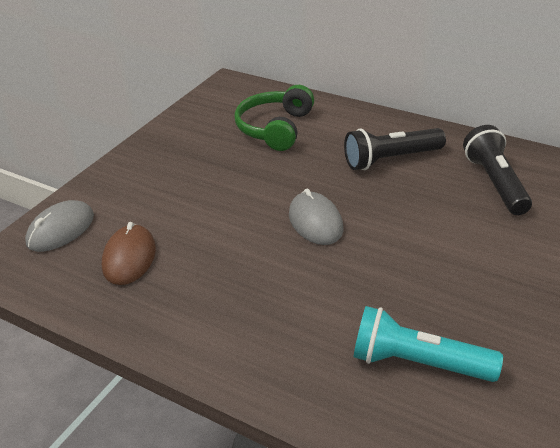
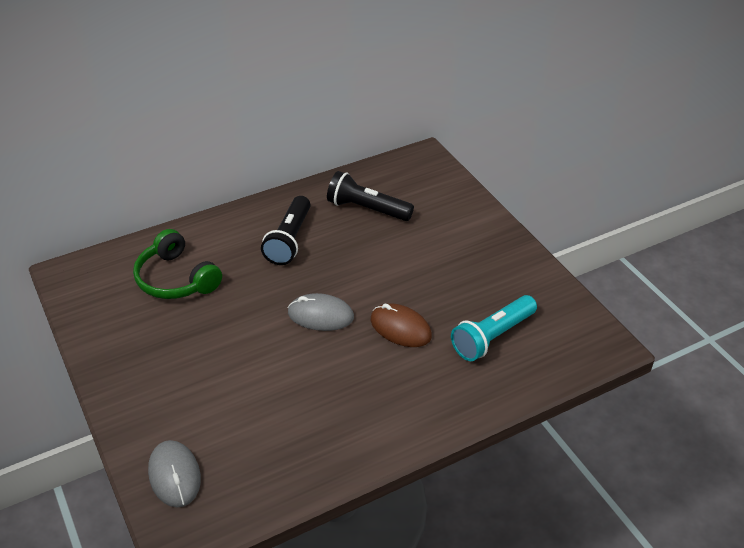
camera: 60 degrees left, 5 degrees up
brown mouse [102,222,156,285] -> brown mouse moved to [371,304,432,347]

